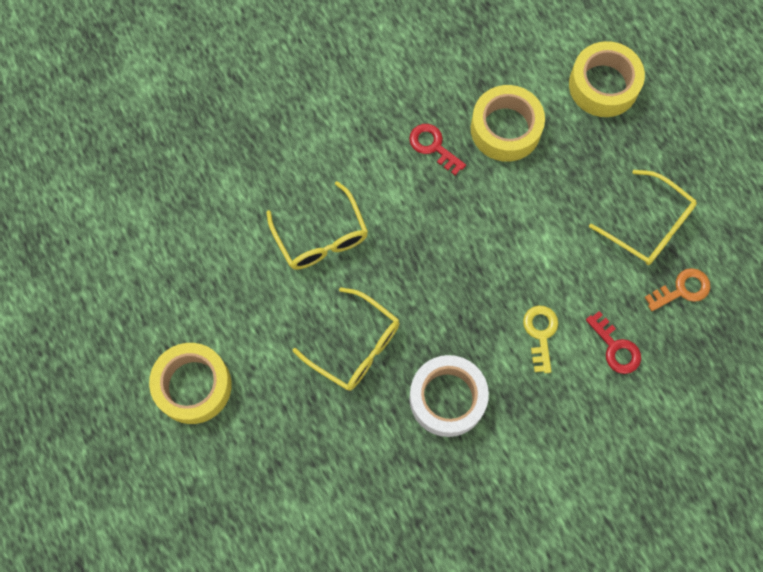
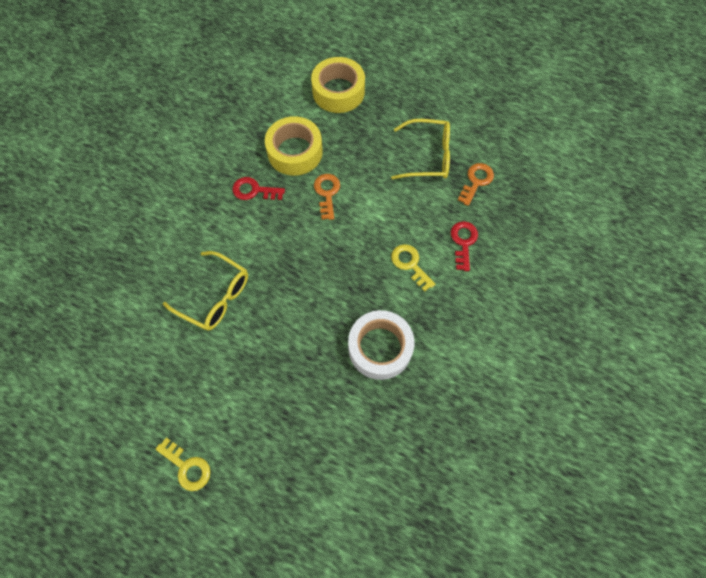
camera: 35 degrees left, 5 degrees down
yellow tape [149,343,232,424] -> yellow key [155,438,211,491]
yellow glasses [293,287,400,391] -> none
red key [586,311,641,374] -> red key turned 105 degrees counterclockwise [451,221,478,271]
none -> orange key [314,174,340,220]

